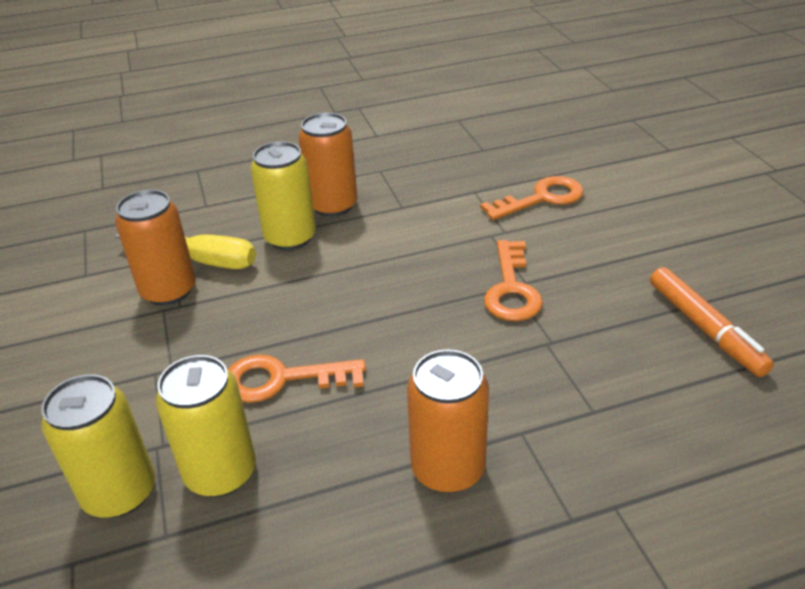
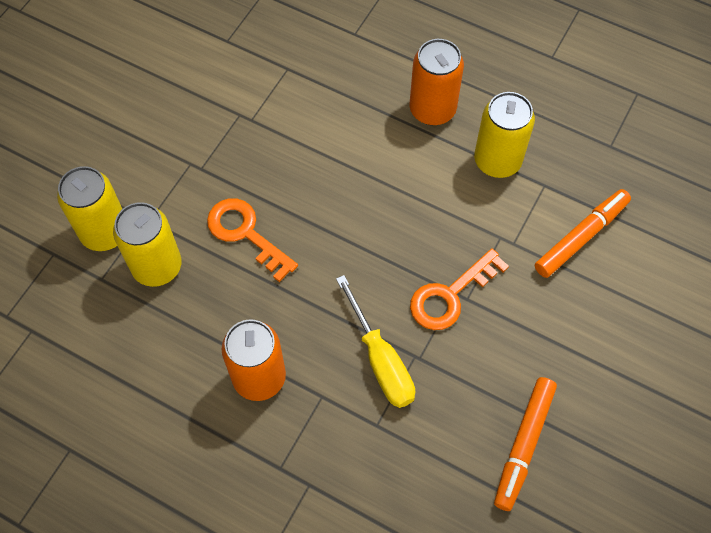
camera: 45 degrees right, 25 degrees up
orange can [115,190,196,305] -> none
yellow screwdriver [115,233,256,269] -> yellow screwdriver moved to [336,275,415,408]
yellow can [250,141,316,250] -> yellow can moved to [474,92,535,178]
orange key [480,176,584,220] -> orange marker [535,189,631,278]

